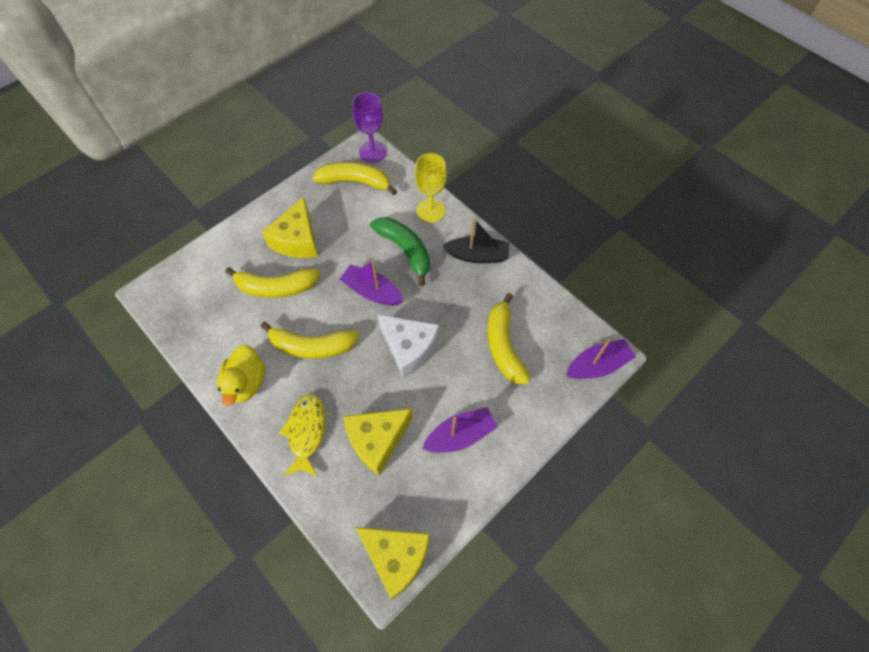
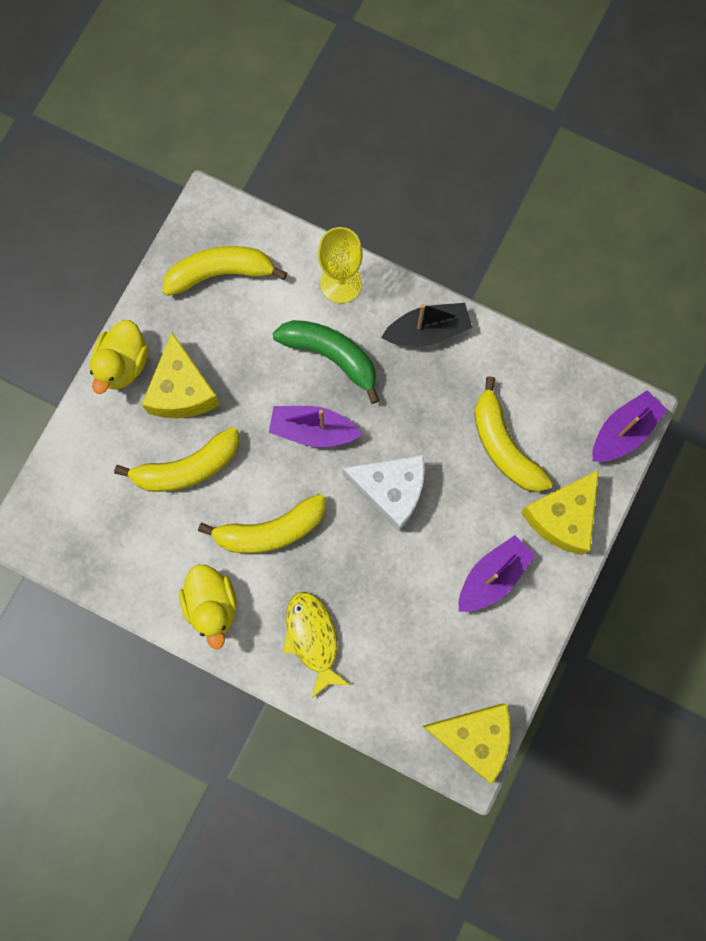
camera: 20 degrees left, 15 degrees up
yellow cheese [344,408,413,476] -> yellow cheese moved to [521,470,599,555]
purple goblet [352,92,387,163] -> none
none -> yellow duck [90,320,148,394]

